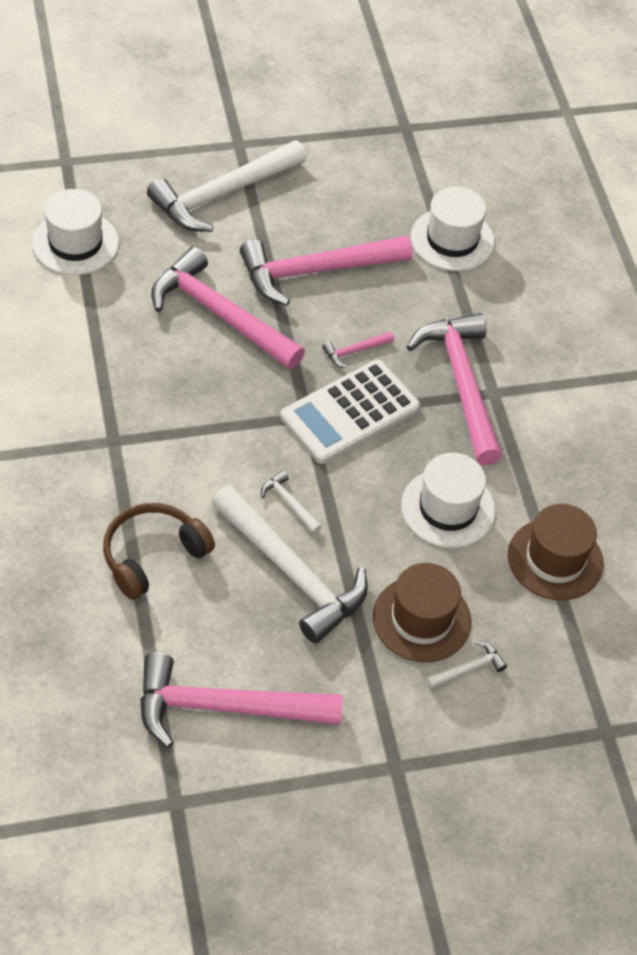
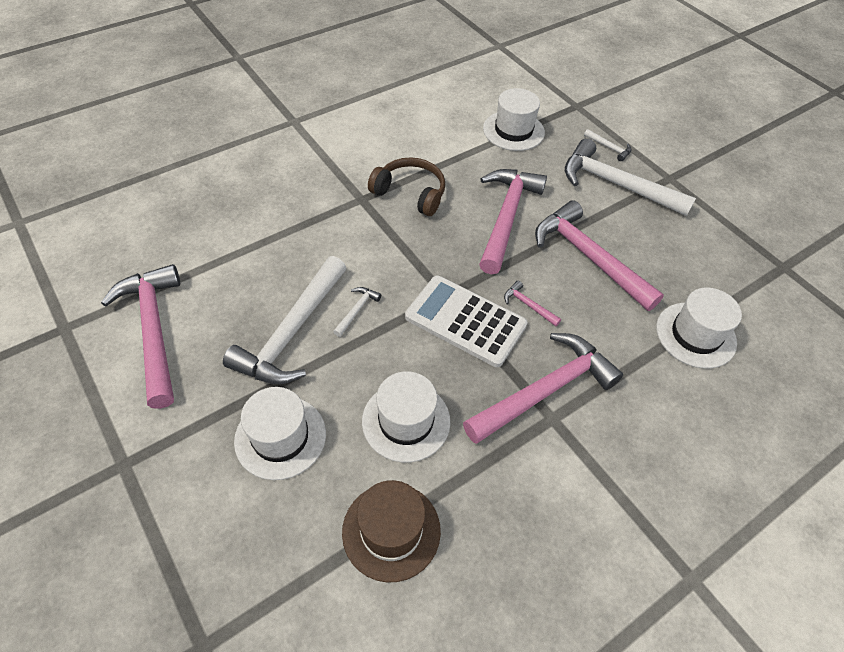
camera: 70 degrees right, 0 degrees up
brown headphones [103,503,215,600] -> brown headphones moved to [368,157,445,216]
brown hat [373,563,471,663] -> white hat [234,387,326,480]
white hammer [426,641,507,688] -> white hammer moved to [584,129,632,161]

